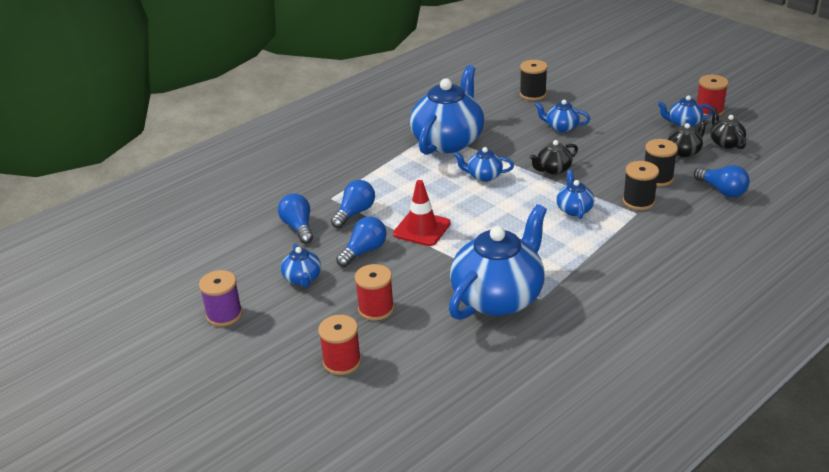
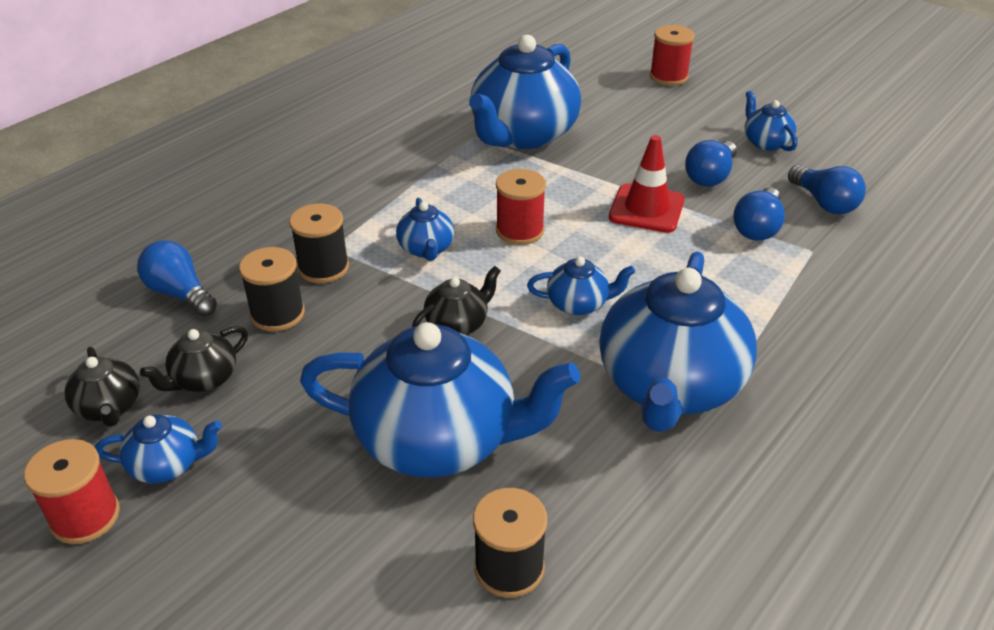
camera: 170 degrees right, 5 degrees up
purple spool [199,270,243,326] -> none
red spool [355,264,394,320] -> red spool moved to [496,169,546,245]
blue teapot [535,100,590,132] -> blue teapot [300,322,581,478], size x2.22

